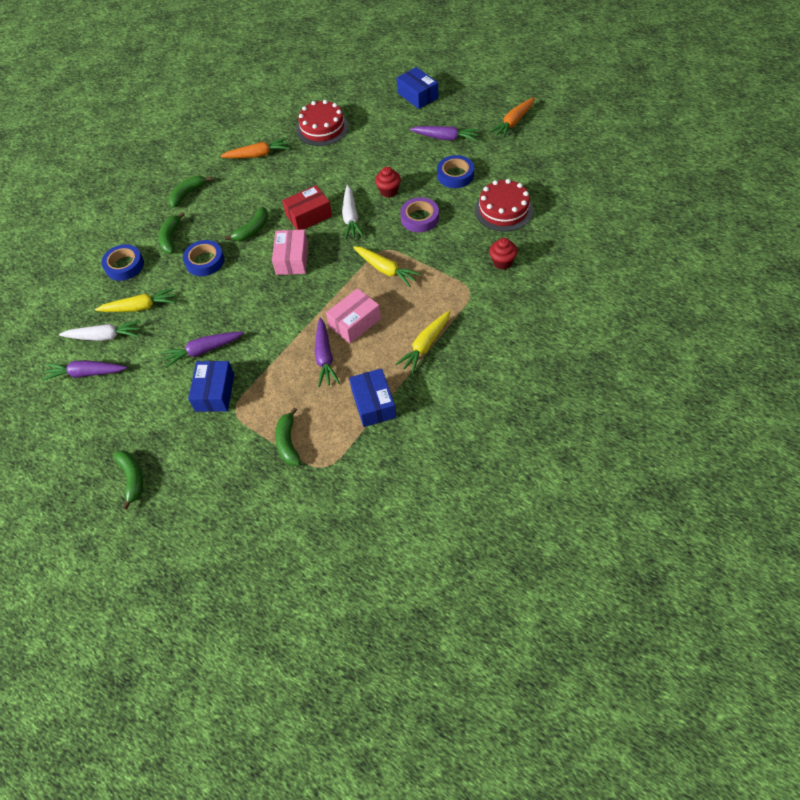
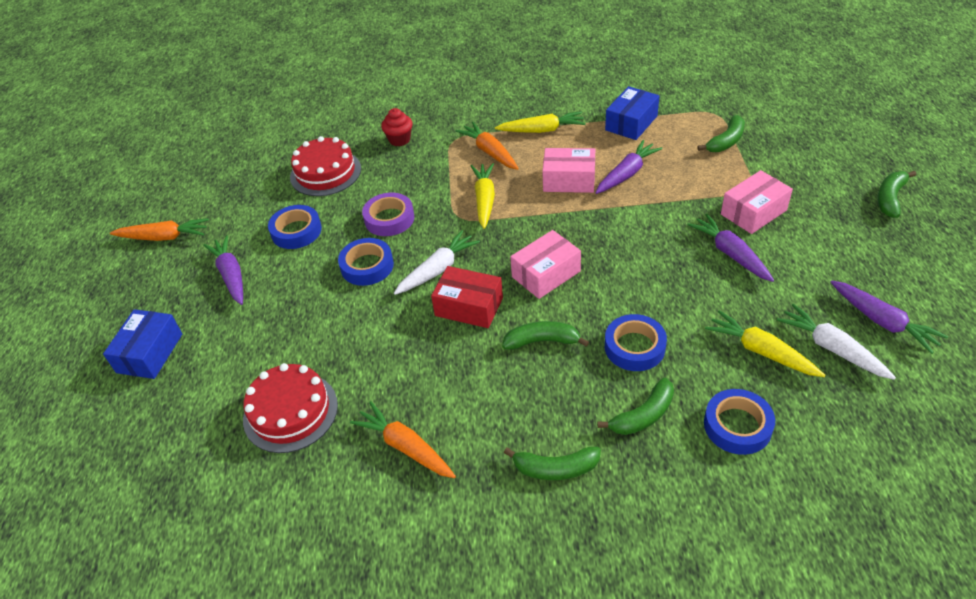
camera: 130 degrees left, 10 degrees down
purple carrot [161,332,244,368] -> purple carrot turned 150 degrees counterclockwise [688,214,774,282]
blue box [188,361,234,412] -> pink box [721,170,793,234]
red cupcake [375,167,401,198] -> blue tape [338,238,394,286]
none -> orange carrot [456,122,519,170]

